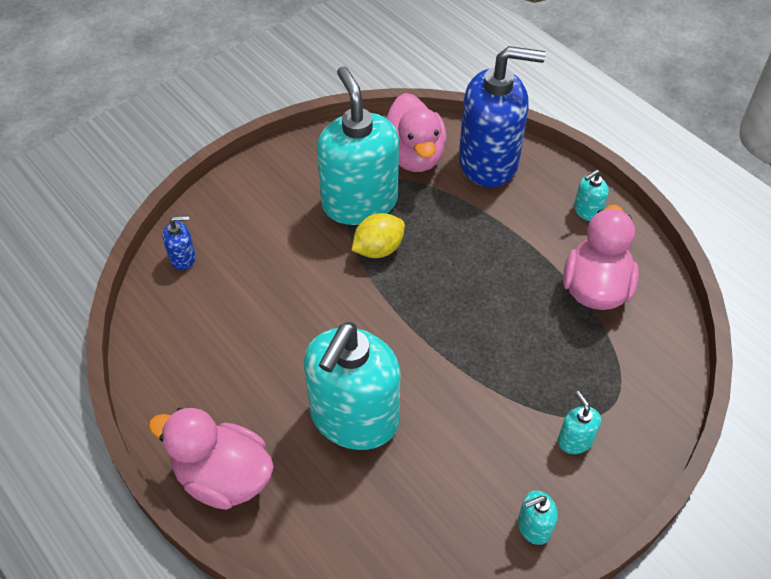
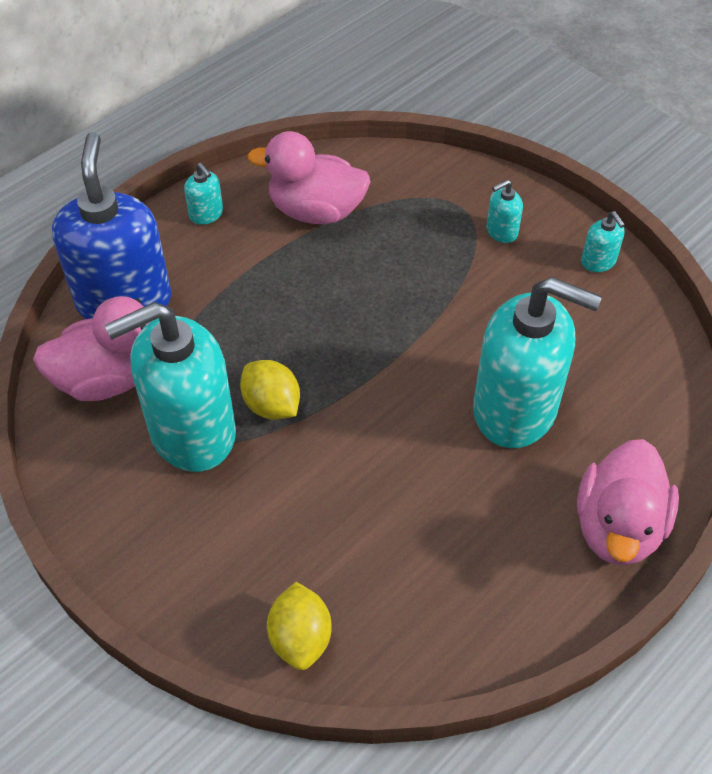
camera: 95 degrees left, 0 degrees up
blue soap dispenser [163,216,196,270] -> yellow lemon [267,582,332,670]

